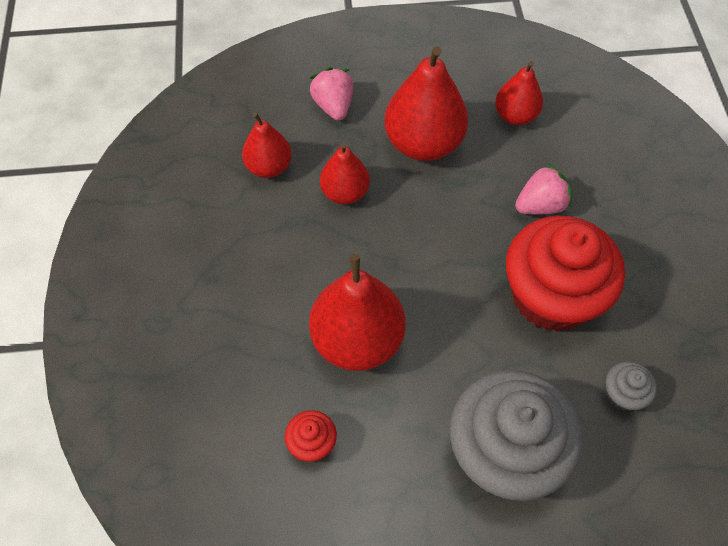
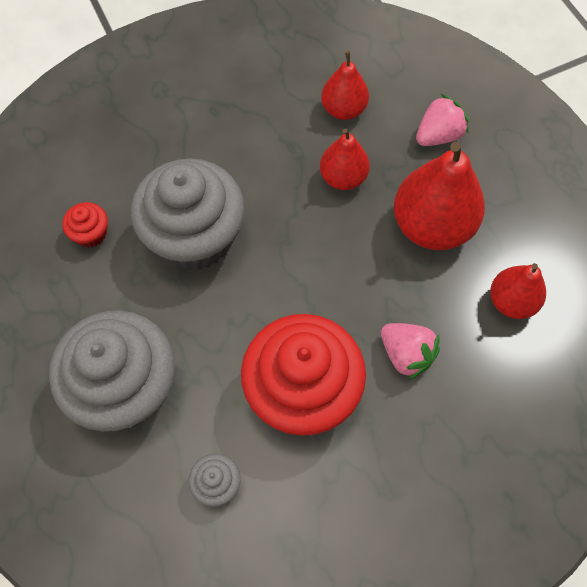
camera: 70 degrees right, 5 degrees up
red pear [309,254,406,371] -> grey cupcake [131,159,245,271]

